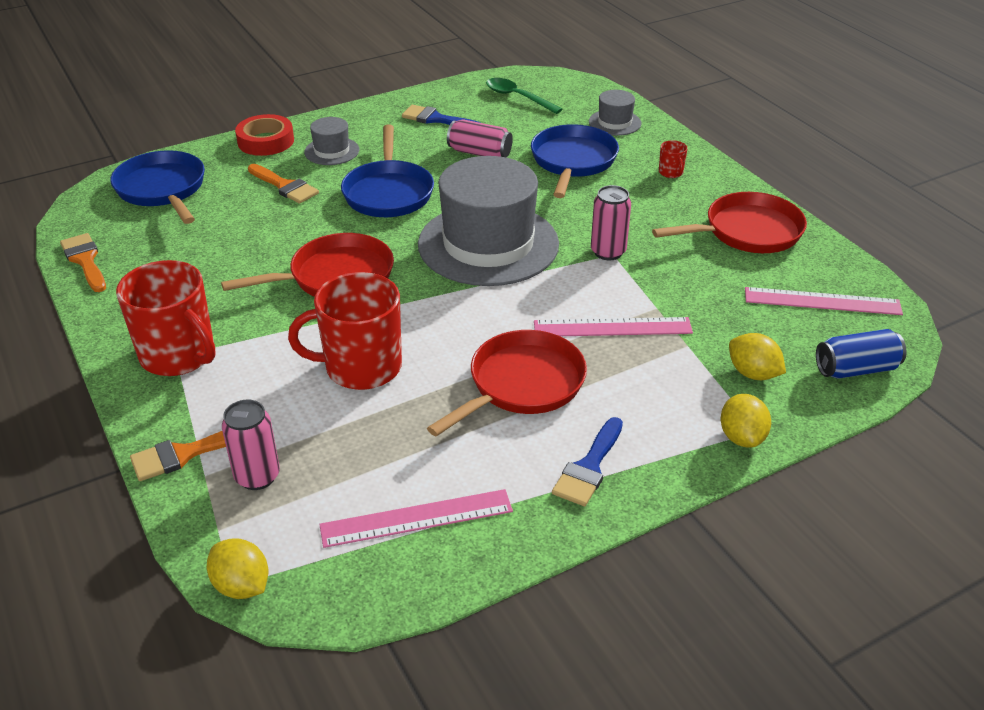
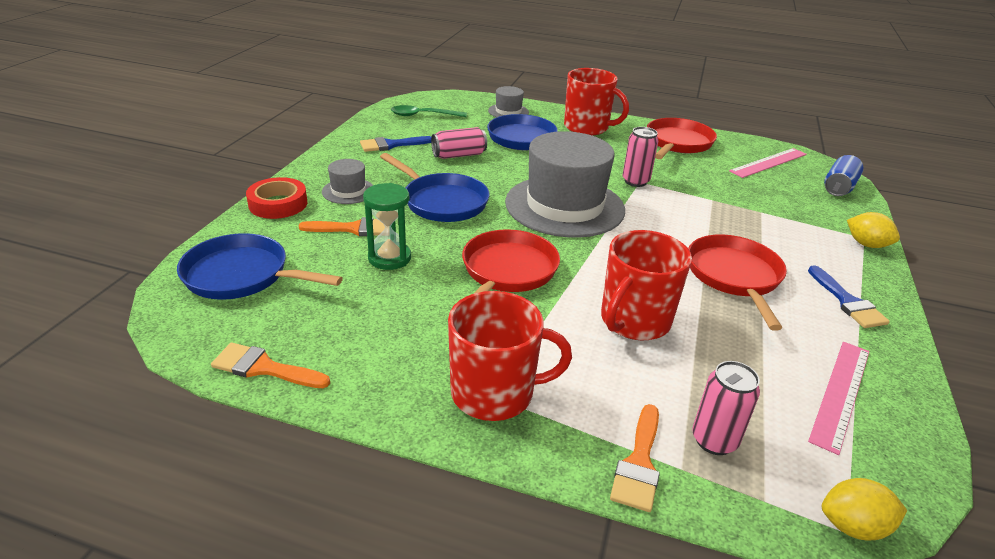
camera: 45 degrees left, 5 degrees down
pink ruler [534,317,693,336] -> none
red mug [659,140,688,178] -> red mug [564,68,629,135], size x2.42
yellow lemon [729,333,786,380] -> none
none -> green hourglass [363,183,411,270]

